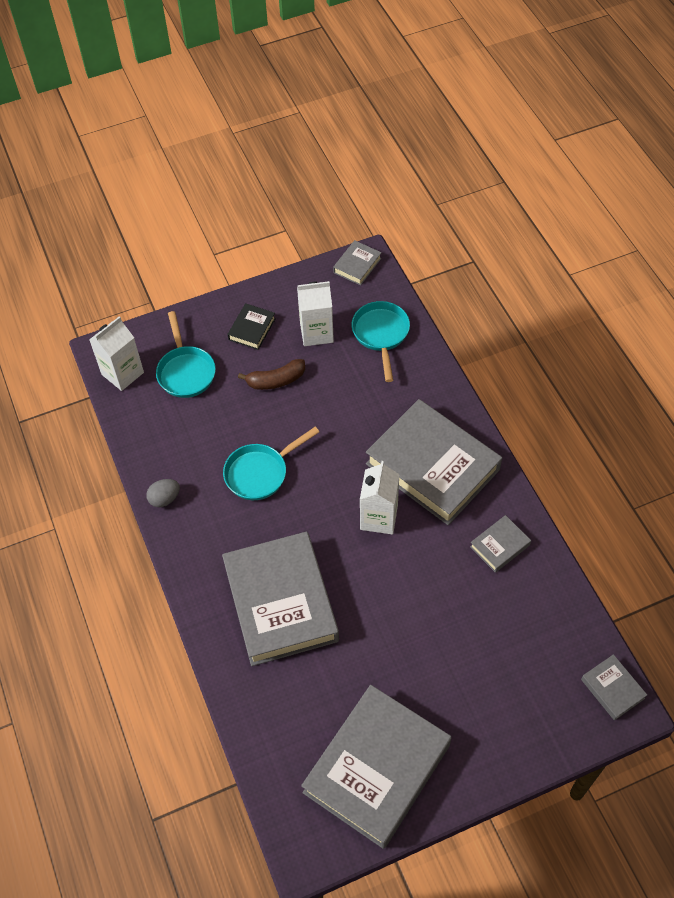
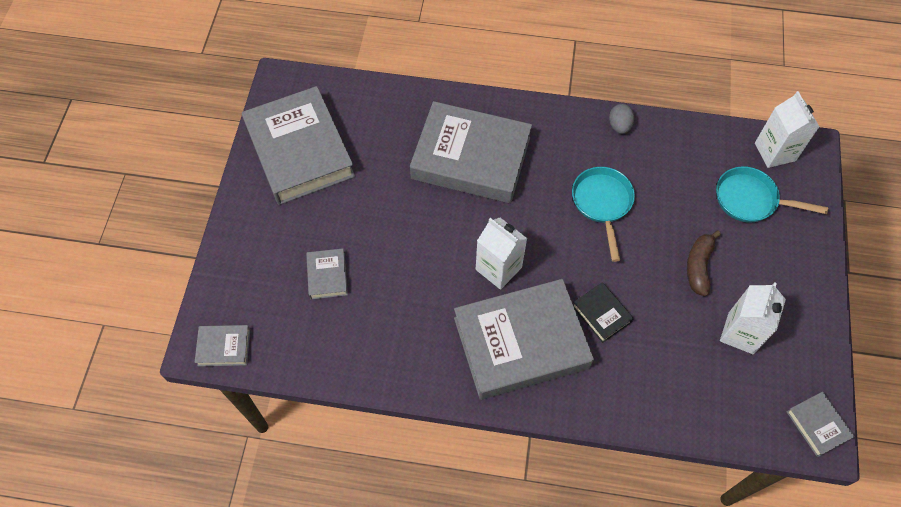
camera: 120 degrees right, 5 degrees up
black book [227,303,276,350] -> black book moved to [573,282,634,343]
turquoise pan [352,301,410,382] -> none
grey book [470,515,531,573] -> grey book moved to [306,248,348,300]

